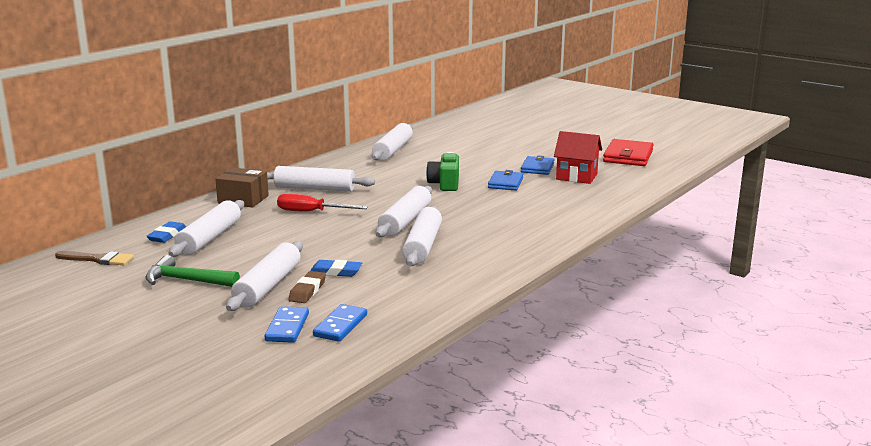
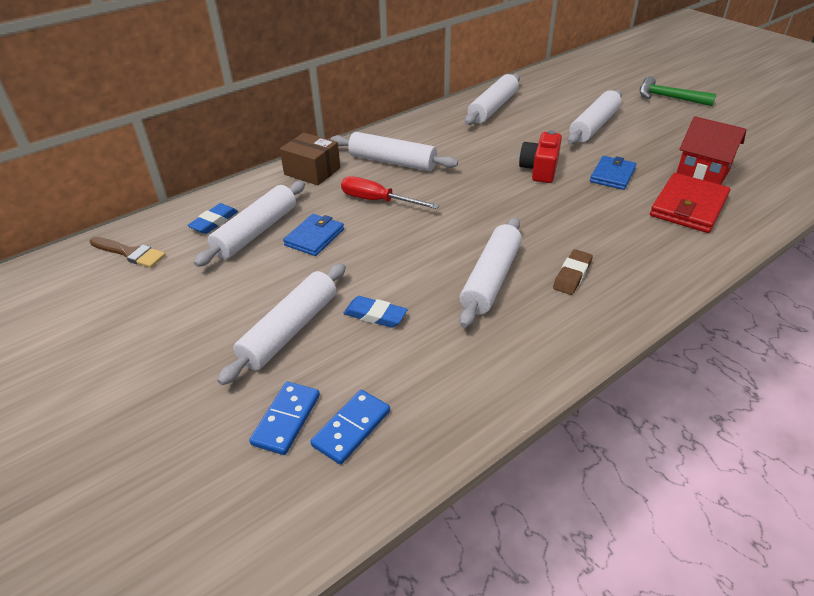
camera: 15 degrees right, 20 degrees up
green hammer [145,255,240,287] -> green hammer moved to [639,76,716,106]
brown eraser [288,271,326,303] -> brown eraser moved to [553,249,593,295]
white rolling pin [375,186,432,237] -> white rolling pin moved to [567,90,622,144]
green camera [426,152,459,191] -> red camera [519,130,562,183]
blue wallet [521,156,555,175] -> blue wallet moved to [283,214,344,256]
red wallet [603,139,654,166] -> red wallet moved to [650,173,731,233]

